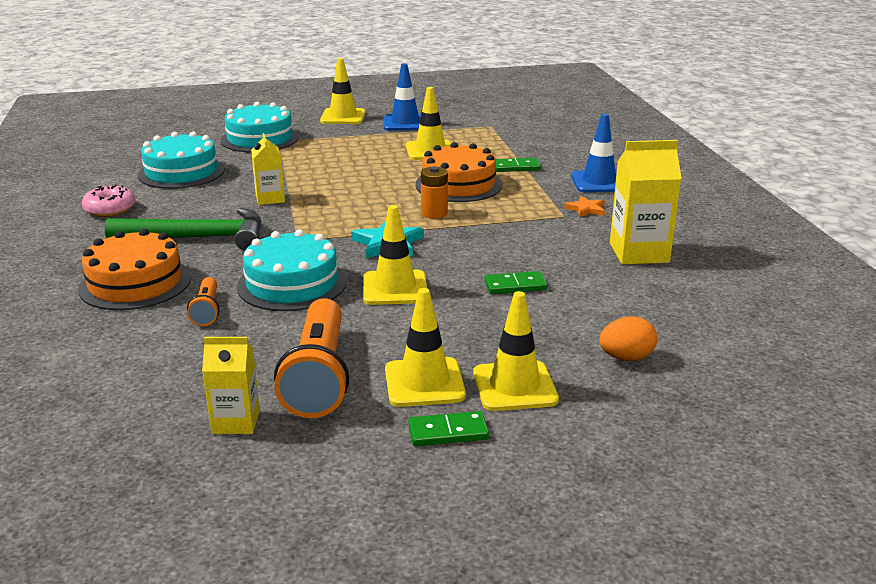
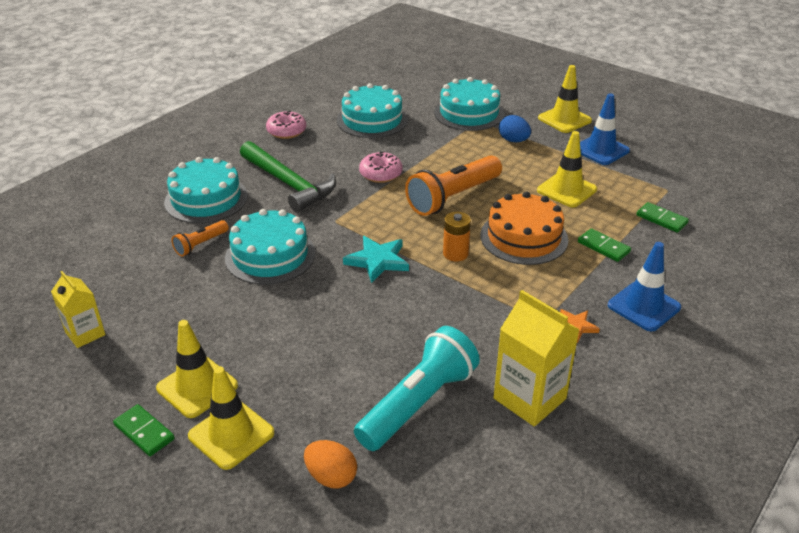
camera: 50 degrees right, 10 degrees up
orange cake [78,229,191,310] -> turquoise cake [164,157,248,223]
yellow carton [251,133,285,205] -> pink donut [359,152,403,183]
orange flashlight [274,298,349,418] -> orange flashlight moved to [405,155,502,216]
yellow traffic cone [363,205,427,305] -> none
green domino [484,271,548,294] -> green domino moved to [637,202,689,233]
none -> turquoise flashlight [354,326,480,451]
none -> blue egg [499,115,531,142]

